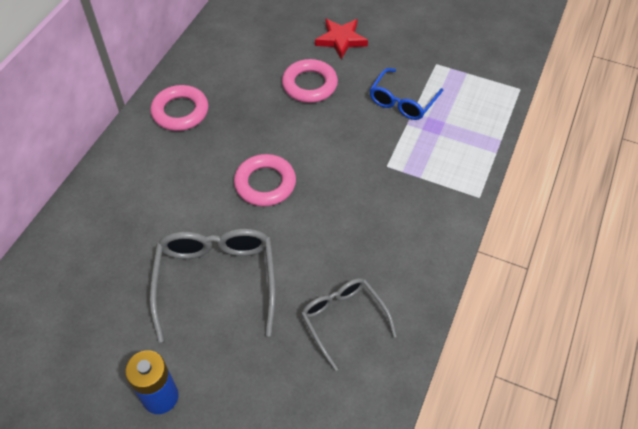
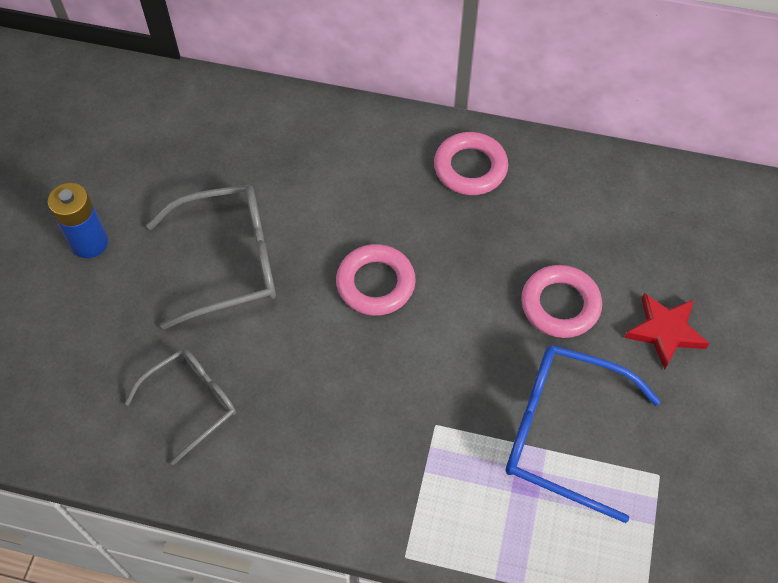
camera: 80 degrees right, 5 degrees up
blue glasses [370,68,443,120] -> blue glasses [505,345,661,523], size x1.56

